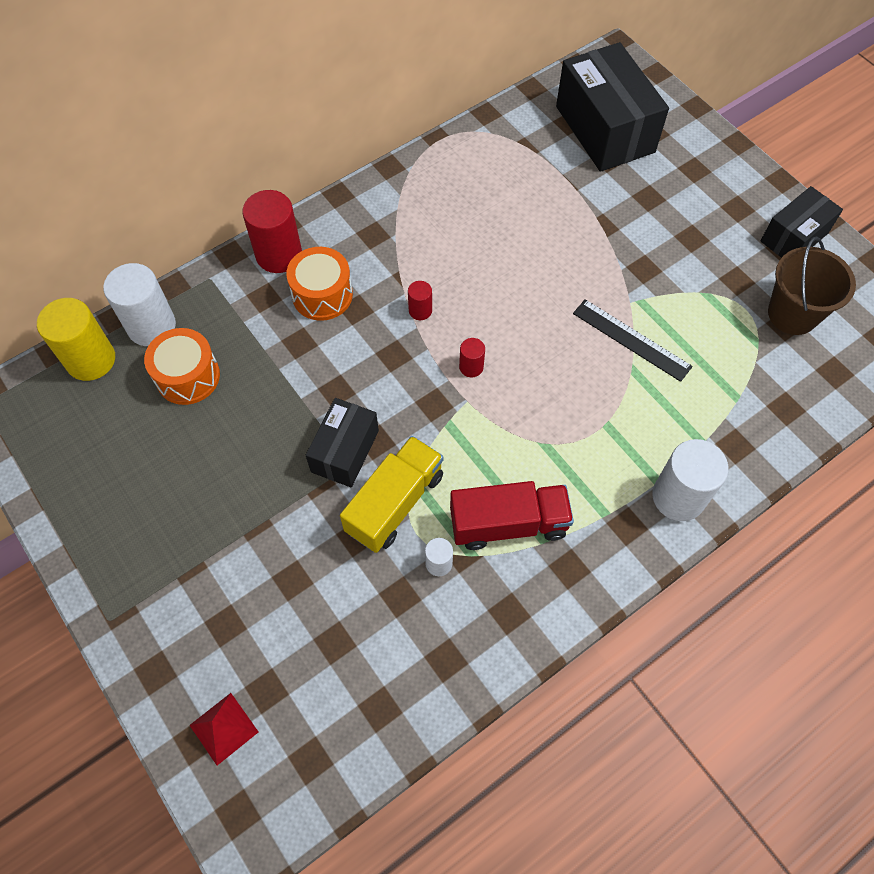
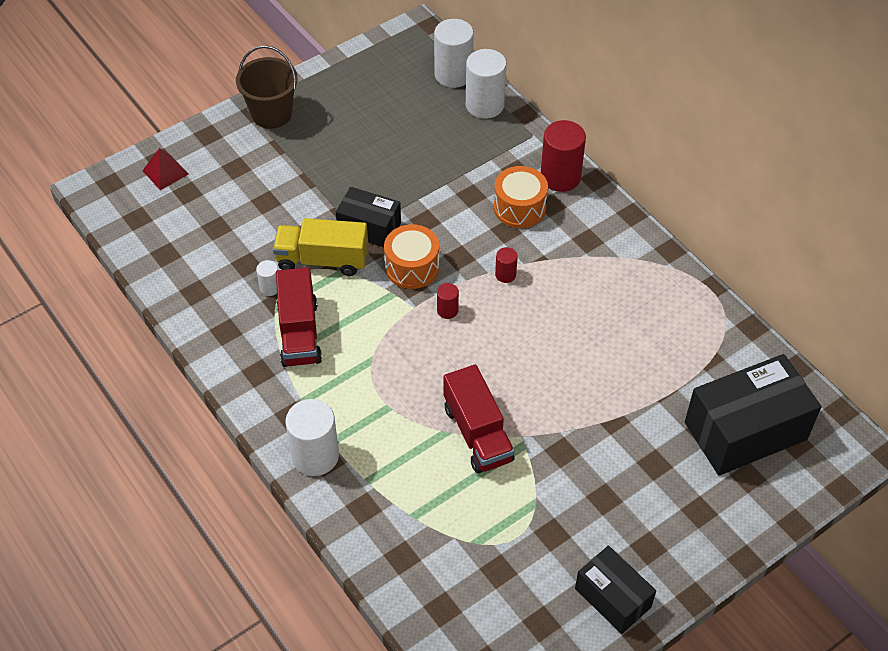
camera: 90 degrees right, 10 degrees down
yellow cylinder [37,298,115,381] -> white cylinder [434,19,474,88]
orange drum [144,328,220,405] -> orange drum moved to [384,224,439,289]
yellow truck [340,436,444,553] -> yellow truck turned 150 degrees clockwise [273,218,368,276]
black ruler [573,299,693,382] -> red truck [443,364,515,473]
brown bucket [768,237,856,335] -> brown bucket moved to [236,45,298,129]

